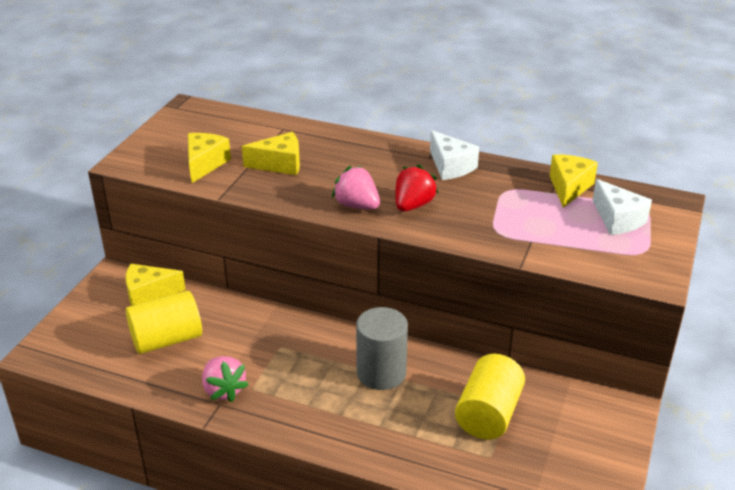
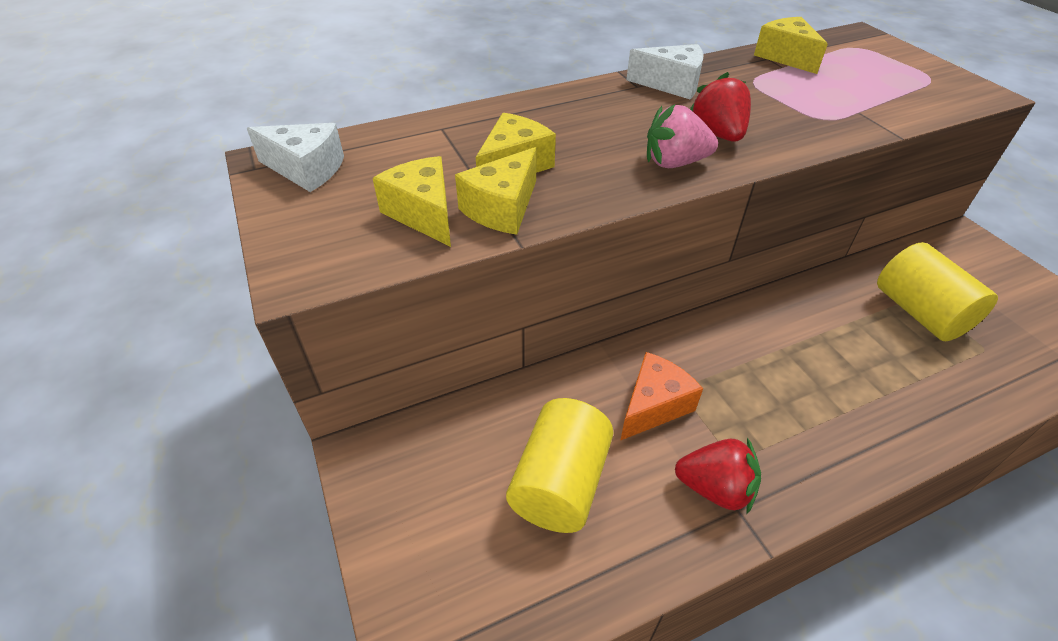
camera: 45 degrees left, 10 degrees up
yellow cheese [126,264,186,306] -> yellow cheese moved to [455,147,537,235]
pink strawberry [202,356,249,402] -> red strawberry [675,438,761,514]
grey cylinder [356,307,408,390] -> none
white cheese [592,179,652,235] -> white cheese moved to [247,123,344,192]
none -> orange cheese [620,352,703,441]

